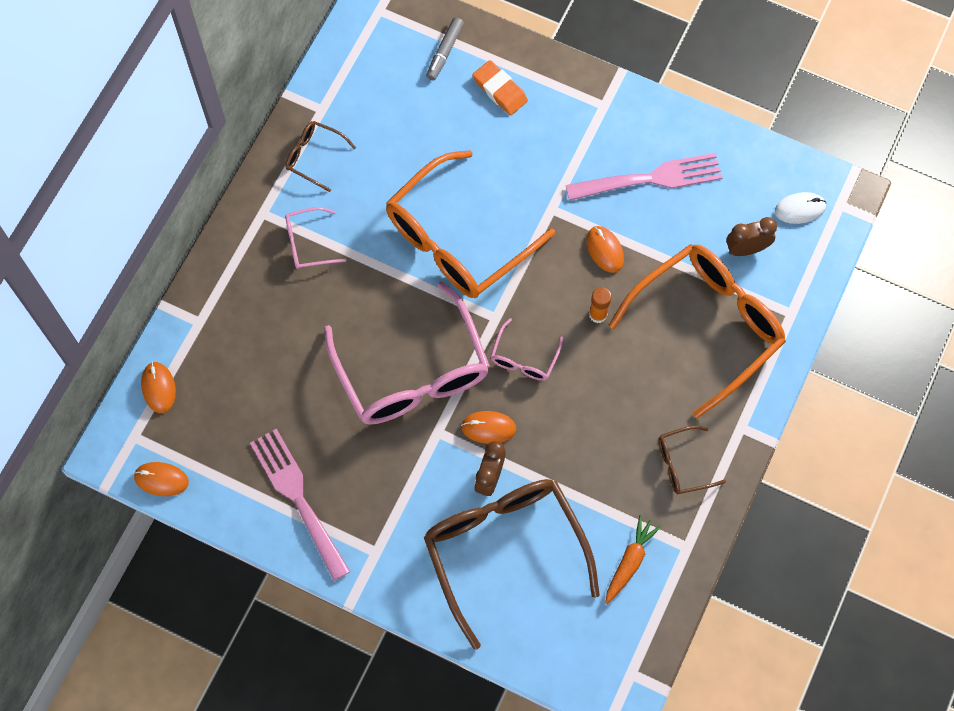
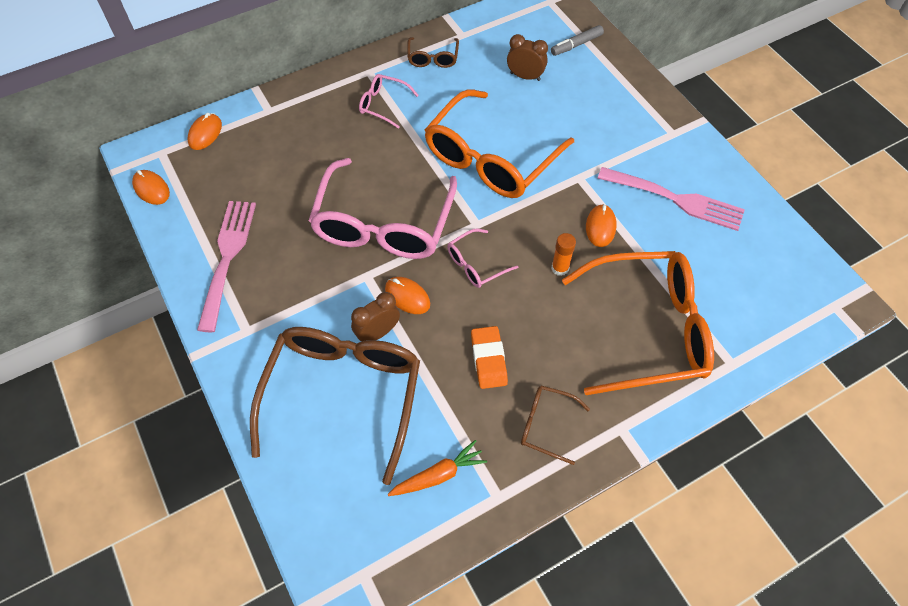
camera: 35 degrees right, 10 degrees down
brown glasses [285,121,356,192] -> brown glasses turned 150 degrees counterclockwise [407,37,459,68]
orange glasses [386,150,555,298] -> orange glasses turned 45 degrees counterclockwise [425,89,574,198]
orange eraser [472,60,528,115] -> orange eraser moved to [471,326,508,389]
brown clock [726,217,777,256] -> brown clock moved to [507,34,548,81]
white mouse [775,192,826,224] -> none

